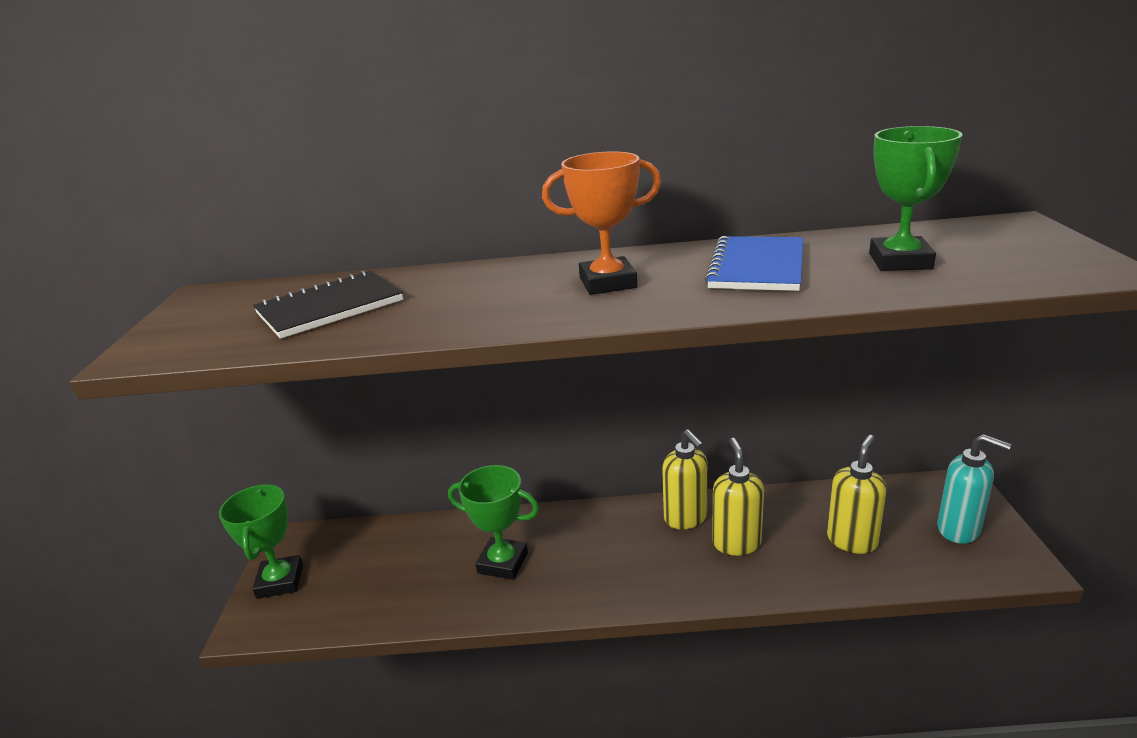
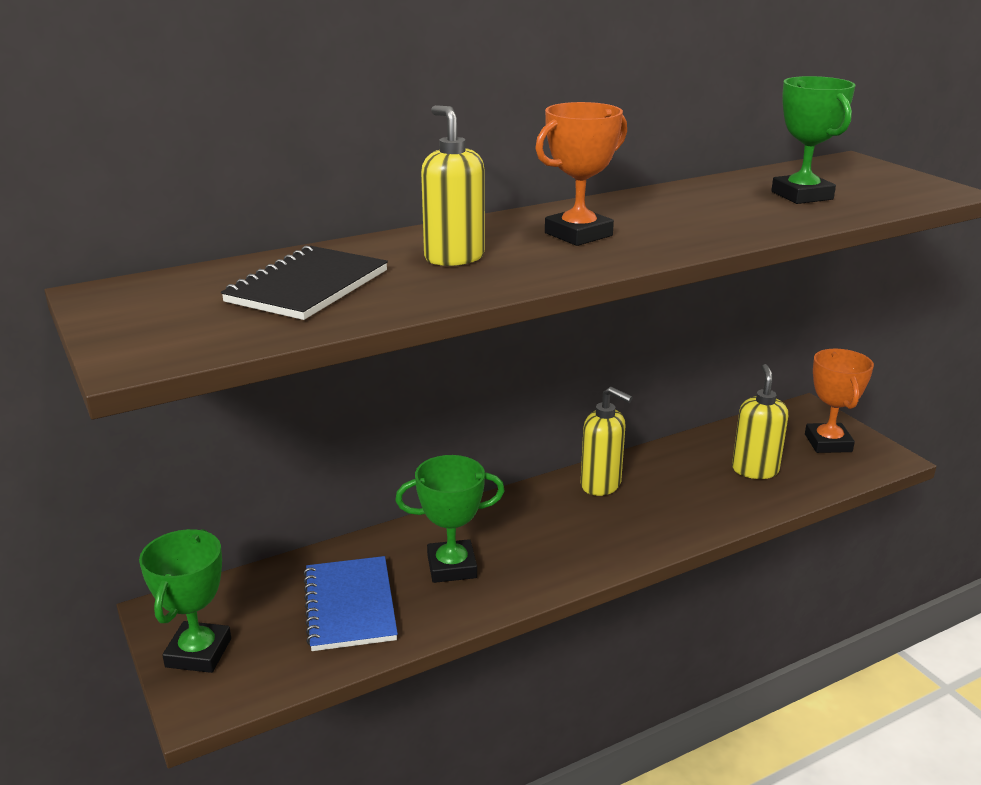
camera: 30 degrees left, 0 degrees up
green trophy [219,485,303,599] -> green trophy turned 45 degrees clockwise [139,529,231,673]
blue notebook [705,236,803,291] -> blue notebook moved to [304,556,398,651]
yellow soap dispenser [712,438,764,556] -> yellow soap dispenser moved to [421,105,485,266]
turquoise soap dispenser [937,434,1011,544] -> orange trophy [805,349,874,453]

